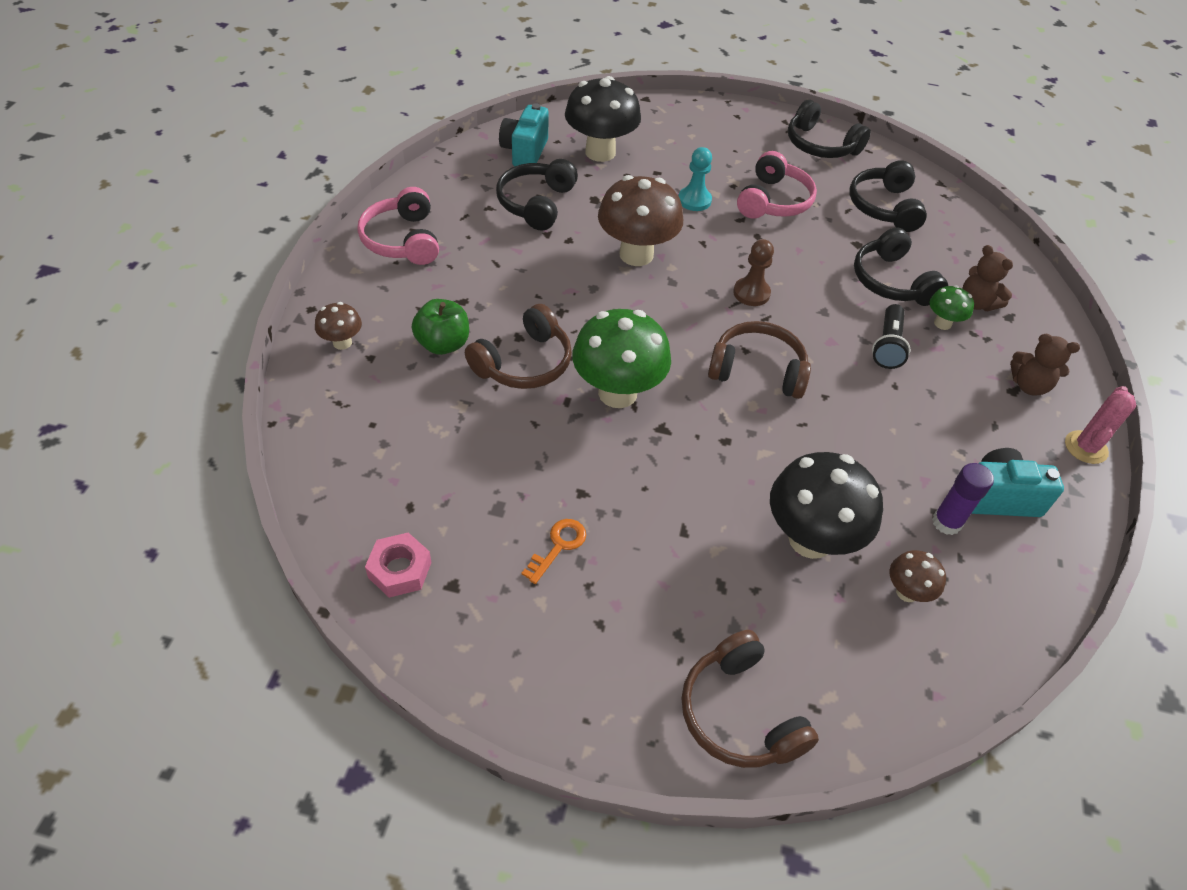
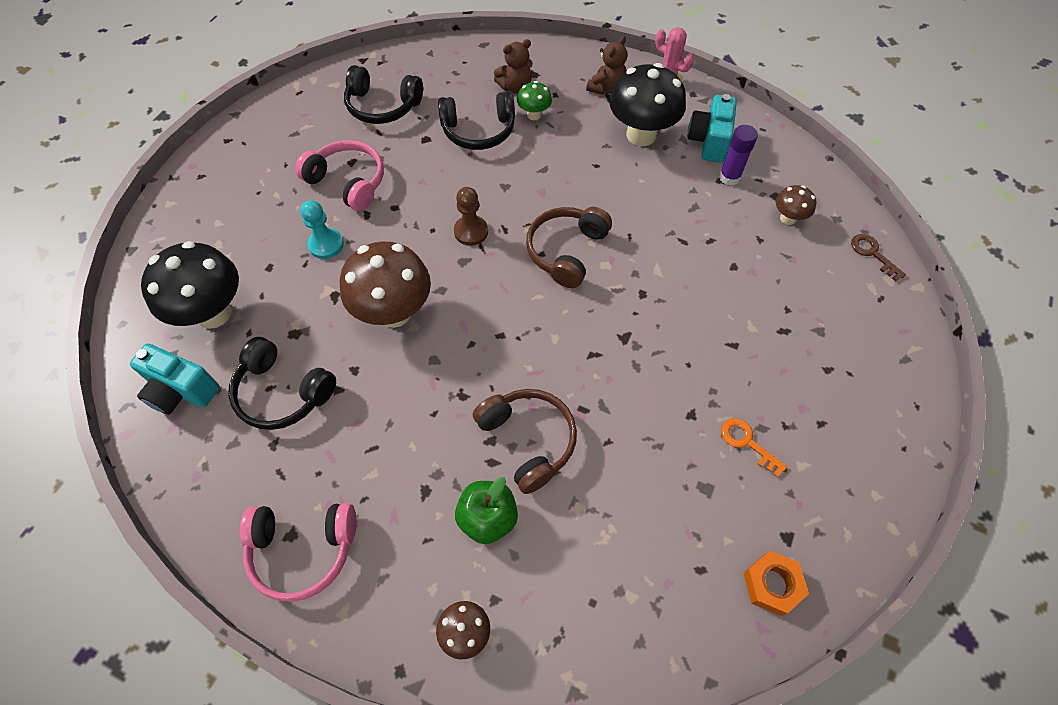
camera: 75 degrees left, 10 degrees up
pink nut [365,533,432,598] -> orange nut [744,551,809,616]
green mushroom [572,309,671,408] -> none
brown headphones [682,630,819,768] -> none
black mushroom [770,452,883,559] -> black mushroom moved to [609,63,686,146]
black headphones [788,100,871,158] -> none
black flashlight [872,304,910,369] -> none
none -> brown key [851,234,906,281]

